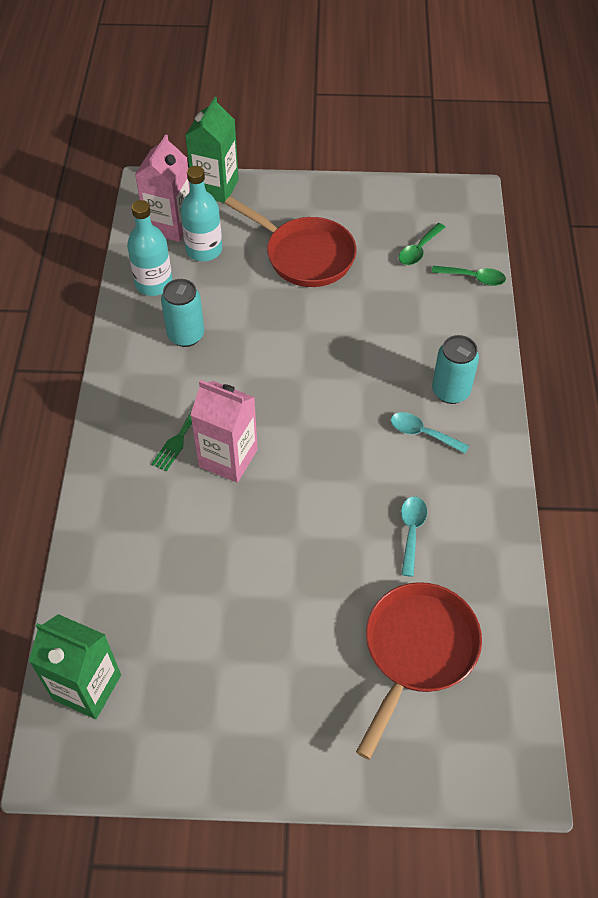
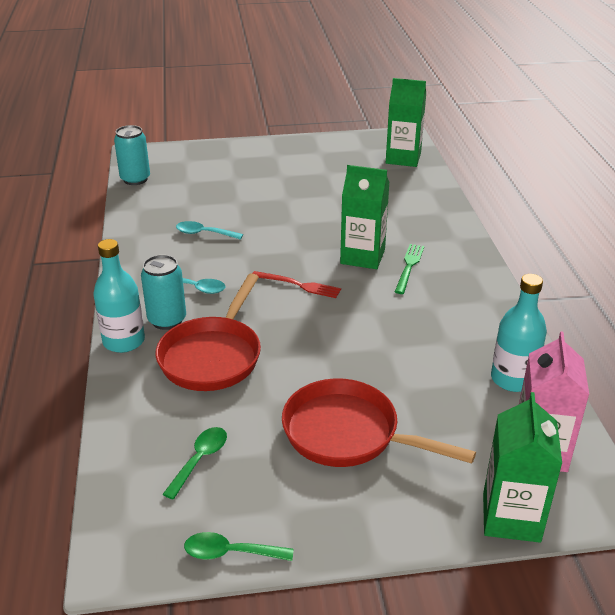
camera: 170 degrees right, 20 degrees down
turquoise can [161,279,204,347] -> turquoise can moved to [114,125,150,185]
turquoise bottle [181,166,222,261] -> turquoise bottle moved to [93,239,145,353]
pink carton [191,380,258,483] -> green carton [340,165,390,269]
red pan [356,582,482,760] -> red pan moved to [155,273,261,391]
turquoise spoon [401,497,427,577] -> turquoise spoon turned 105 degrees clockwise [176,221,243,240]
green spoon [432,266,506,286] -> green spoon moved to [184,532,294,561]
none -> red fork [252,271,341,298]

